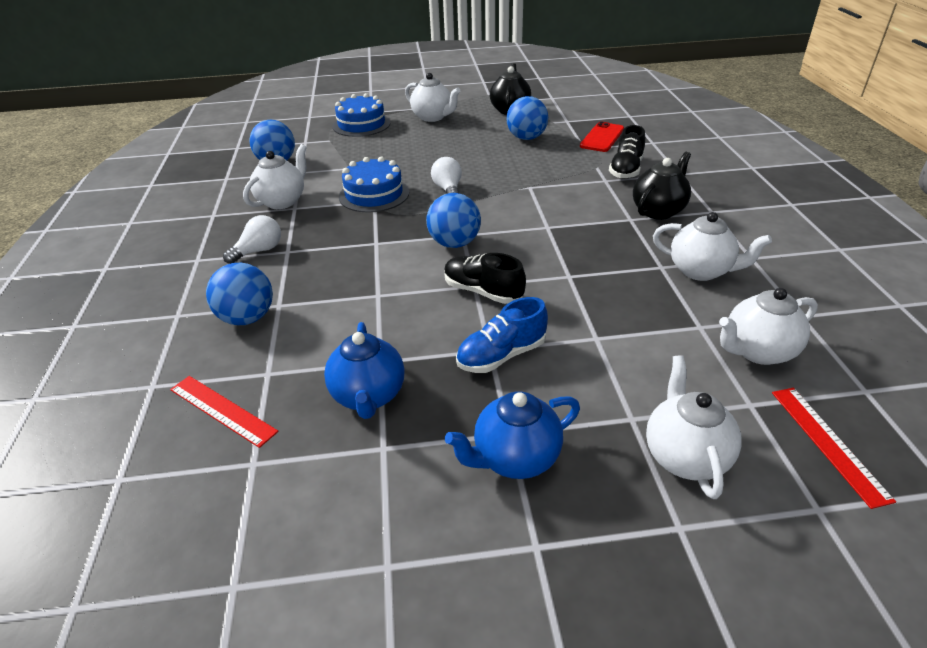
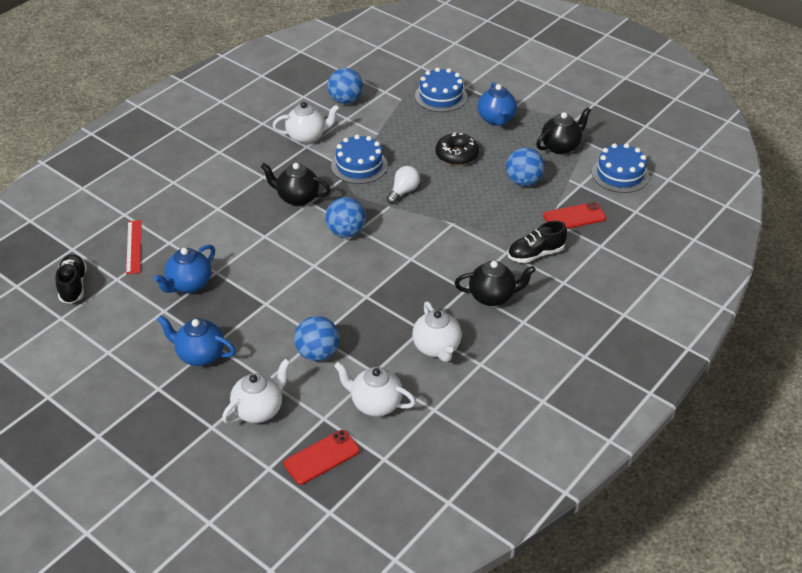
camera: 45 degrees right, 5 degrees up
blue ball [206,262,273,325] -> blue ball moved to [294,316,340,362]
white light bulb [223,215,281,264] -> none
white teapot [405,73,460,122] -> blue teapot [477,82,517,126]
black shoe [444,253,526,304] -> black shoe moved to [56,254,87,304]
blue shoe [456,297,548,373] -> none
red ruler [772,388,896,509] -> red phone [284,430,360,485]
none -> black teapot [261,163,331,206]
none -> black donut [435,132,479,166]
none -> blue cake [592,143,649,193]

